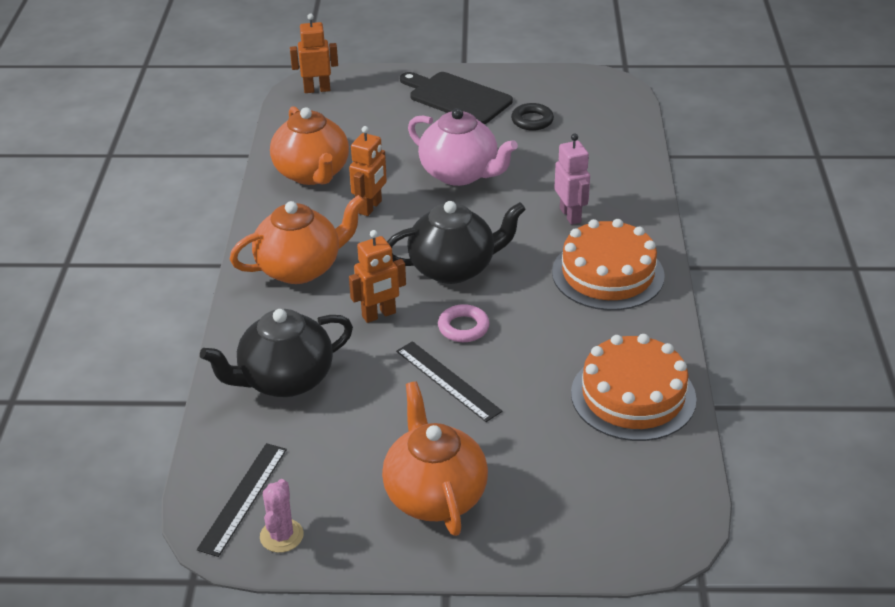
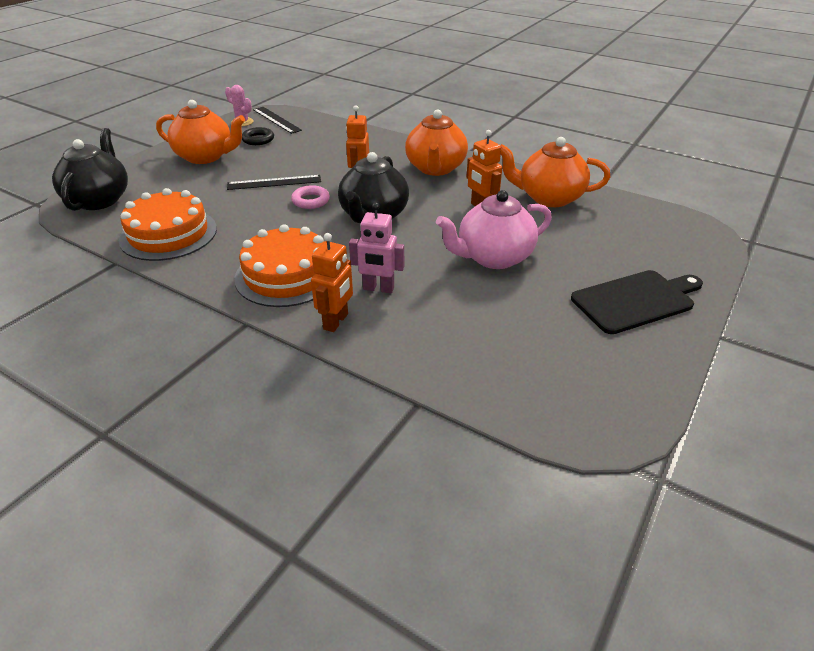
camera: 120 degrees right, 0 degrees up
black teapot [200,309,353,397] -> black teapot moved to [52,128,128,211]
orange robot [290,14,338,93] -> orange robot moved to [311,233,353,332]
black ring [511,103,554,131] -> black ring moved to [242,127,274,145]

